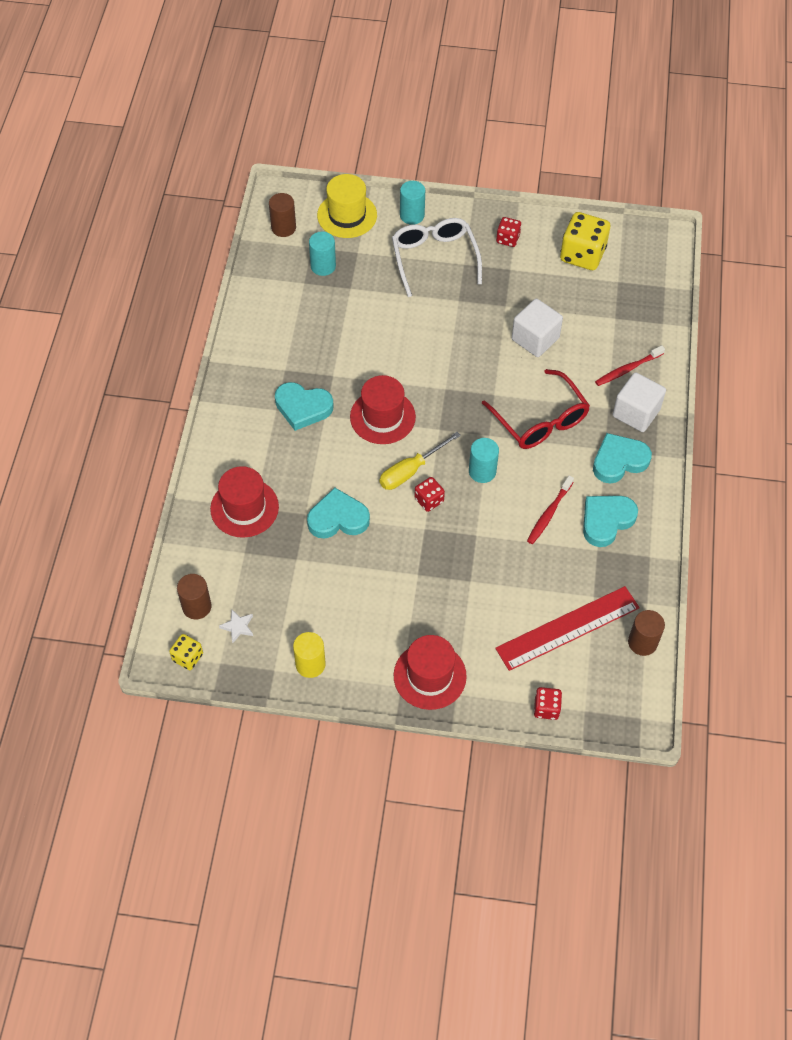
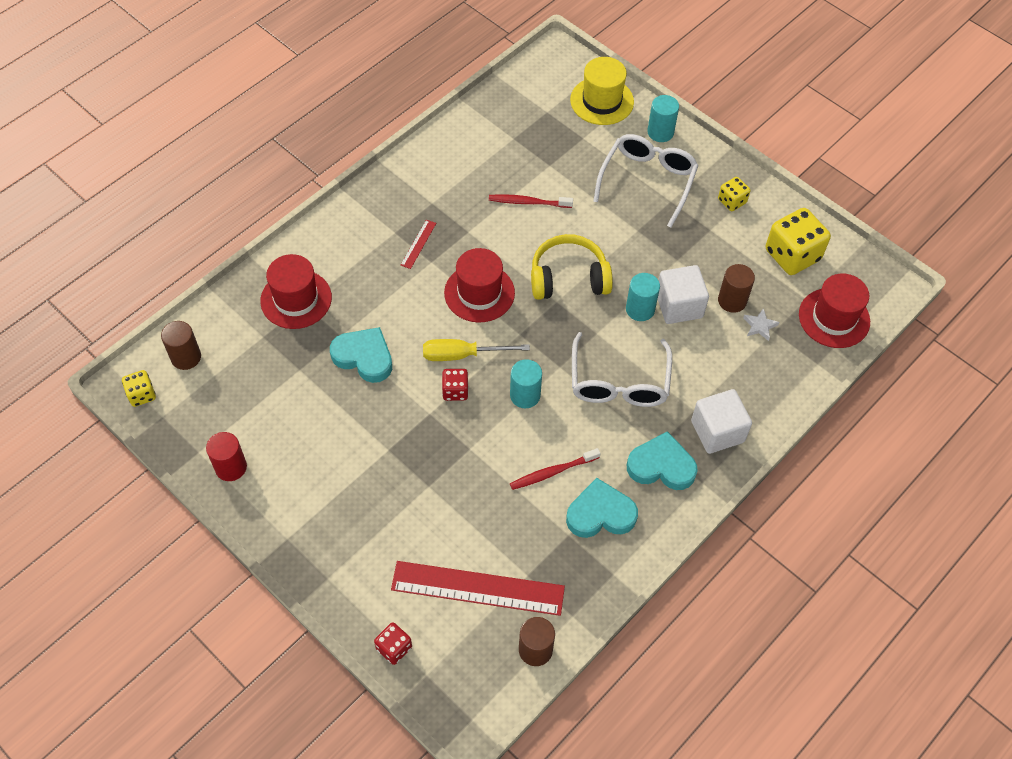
camera: 35 degrees right, 0 degrees up
white star [219,610,253,643] -> white star moved to [743,308,779,341]
brown cylinder [269,193,296,237] -> brown cylinder moved to [718,264,755,313]
turquoise heart [275,382,334,431] -> red ruler [401,220,436,269]
yellow cylinder [293,632,326,678] -> red cylinder [206,432,247,481]
turquoise cylinder [309,232,336,276] -> turquoise cylinder moved to [626,273,660,321]
red hat [394,635,467,710] -> red hat moved to [799,274,870,348]
red glasses [482,369,590,449] -> white glasses [572,332,672,407]
red dice [496,217,521,247] -> yellow dice [718,177,750,211]
red toothbrush [595,345,665,386] -> red toothbrush moved to [489,194,573,208]
none -> yellow headphones [531,234,613,300]

